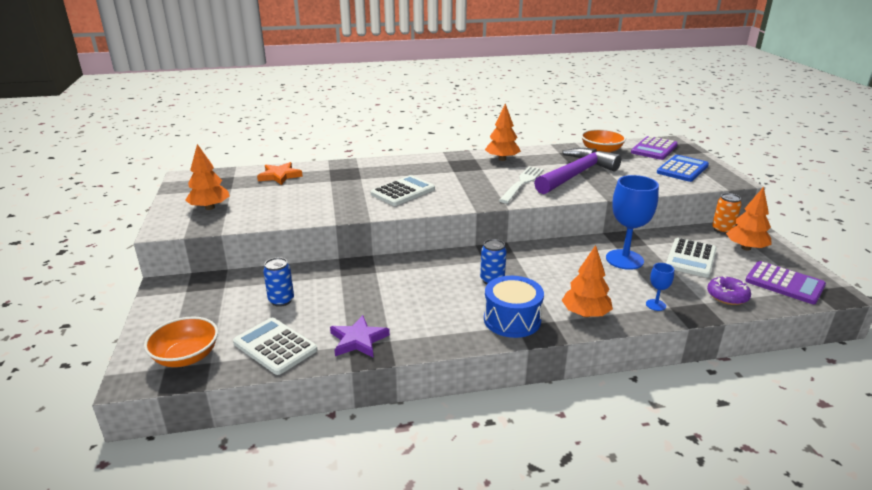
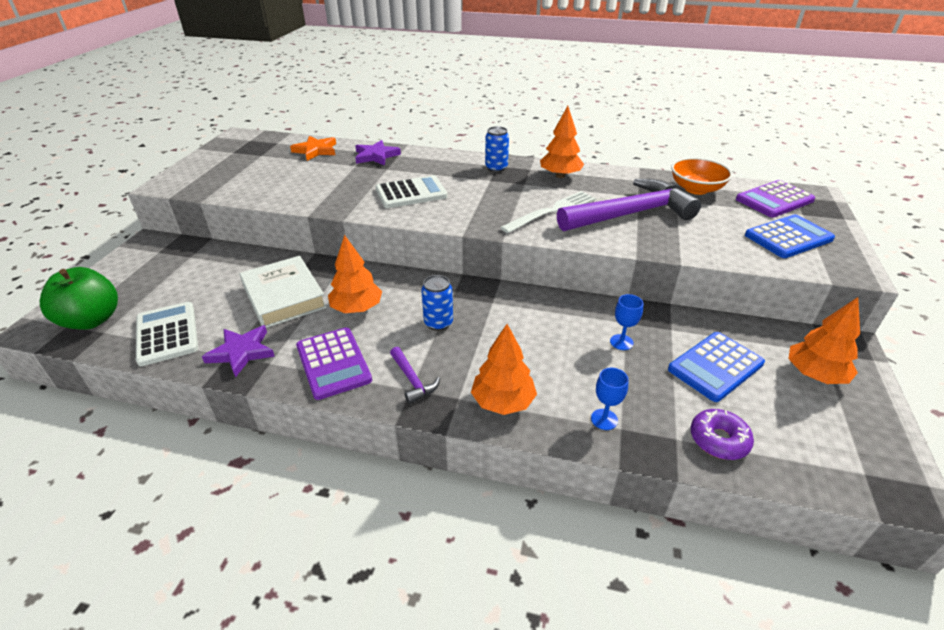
camera: 25 degrees right, 10 degrees up
orange bowl [144,316,218,367] -> green apple [40,267,118,330]
orange tree [185,144,229,210] -> orange tree moved to [328,235,382,313]
blue can [263,257,294,307] -> blue can moved to [485,126,509,172]
blue drum [484,276,544,338] -> purple hammer [390,347,440,404]
blue goblet [606,175,659,270] -> blue goblet [610,294,643,350], size x0.47
white calculator [666,238,717,277] -> blue calculator [668,332,765,402]
orange can [712,193,742,234] -> none
purple calculator [745,261,826,304] -> purple calculator moved to [296,328,372,400]
none -> white book [240,256,327,328]
none -> purple star [355,140,401,166]

